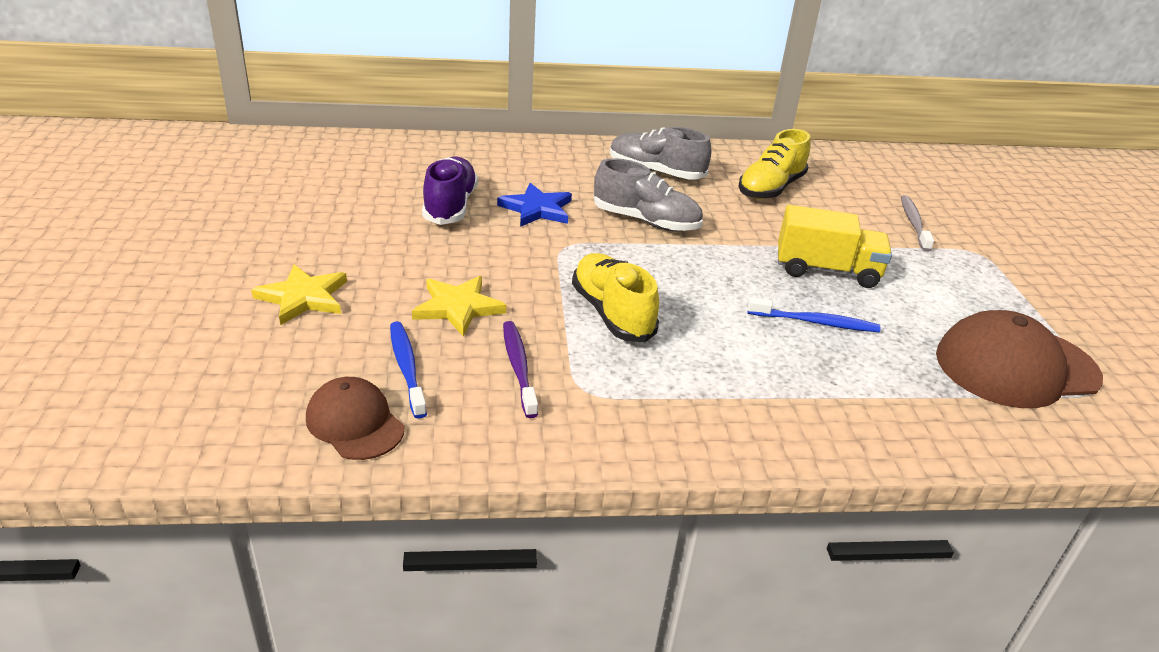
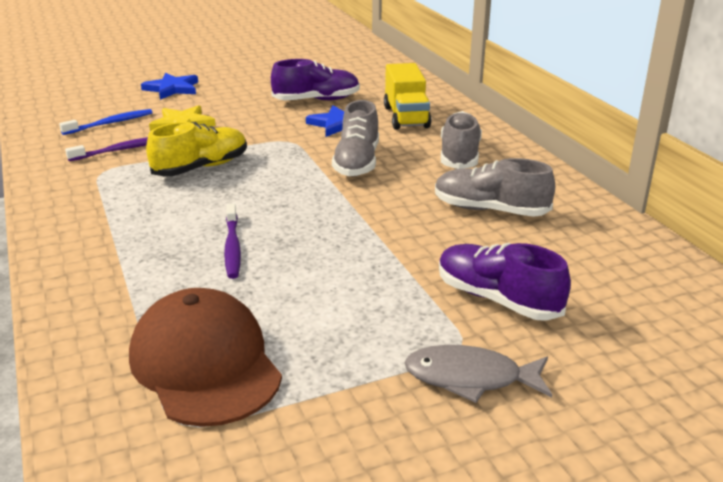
camera: 75 degrees right, 5 degrees down
yellow star [251,264,347,325] -> blue star [141,73,198,100]
brown cap [306,377,404,460] -> none
yellow shoe [738,129,810,199] -> grey shoe [435,158,555,217]
blue toothbrush [748,297,880,332] -> purple toothbrush [224,204,241,279]
yellow truck [778,205,892,288] -> yellow truck moved to [384,63,431,130]
grey toothbrush [901,195,934,252] -> purple shoe [439,243,571,321]
none -> grey fish [404,345,552,403]

